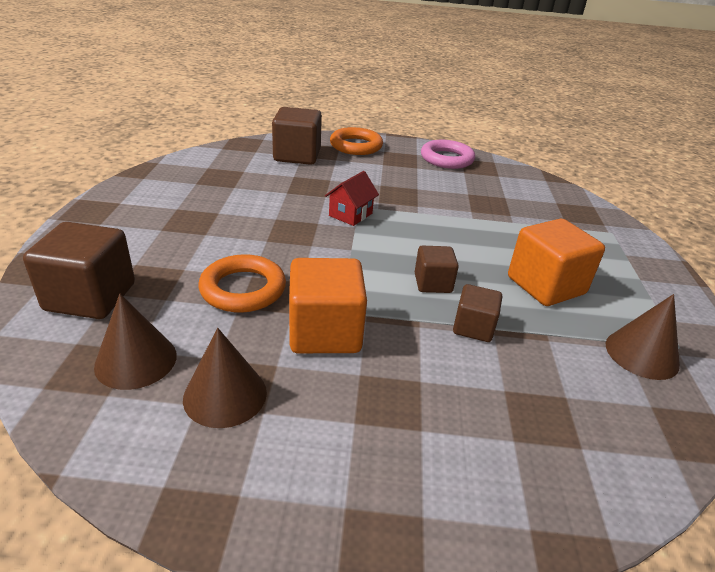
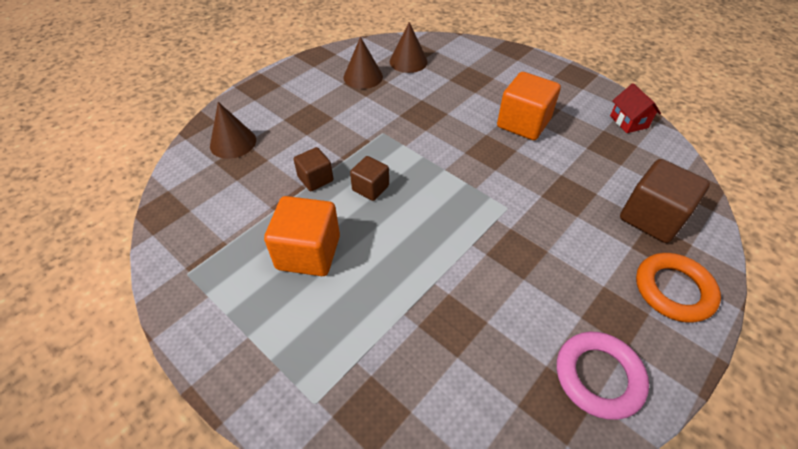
camera: 130 degrees right, 15 degrees up
brown cube [23,222,135,319] -> none
orange ring [199,254,286,313] -> none
orange cube [289,258,367,353] -> orange cube moved to [497,72,561,140]
red house [325,171,379,226] -> red house moved to [610,83,661,133]
brown cone [606,294,680,380] -> brown cone moved to [210,102,256,159]

